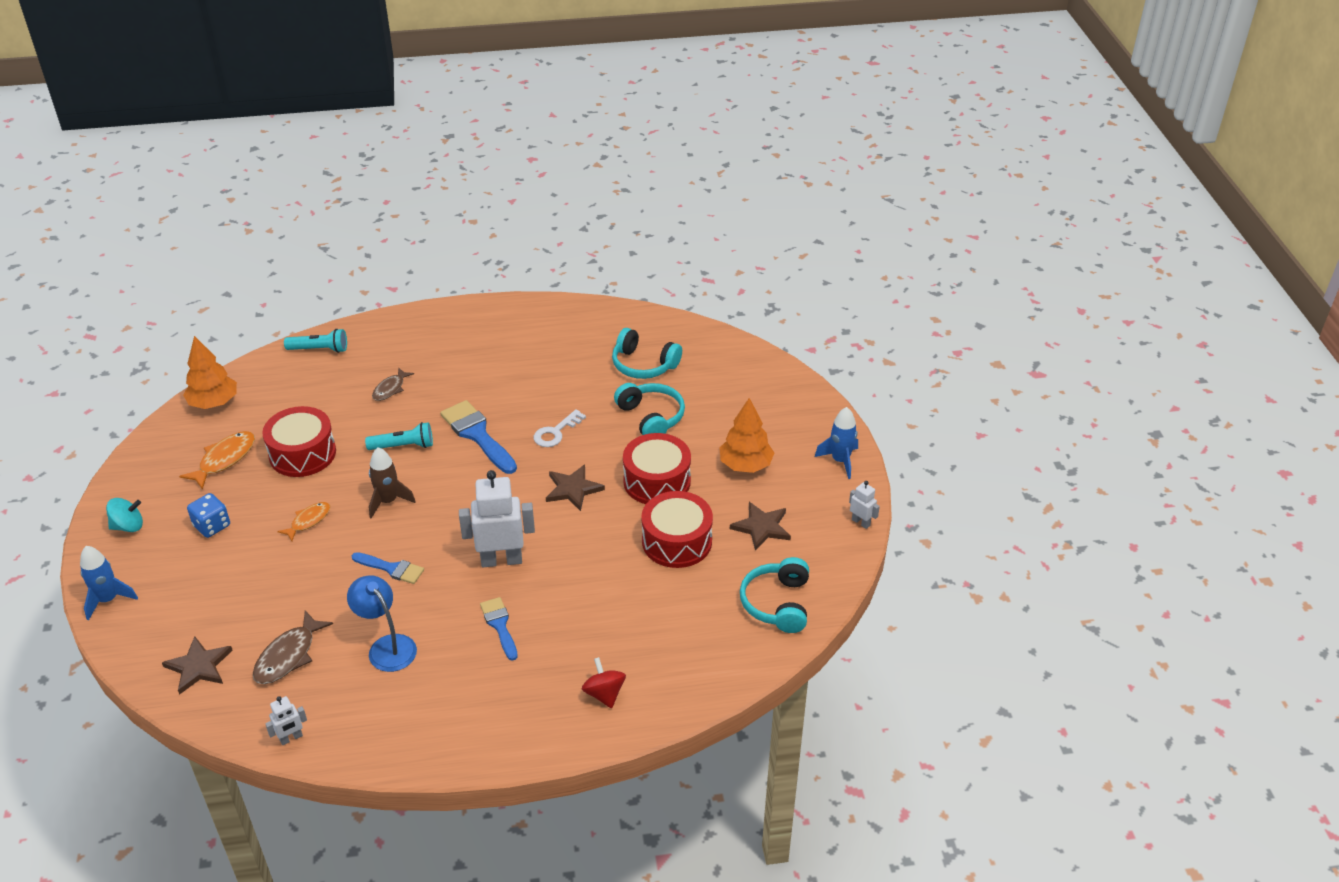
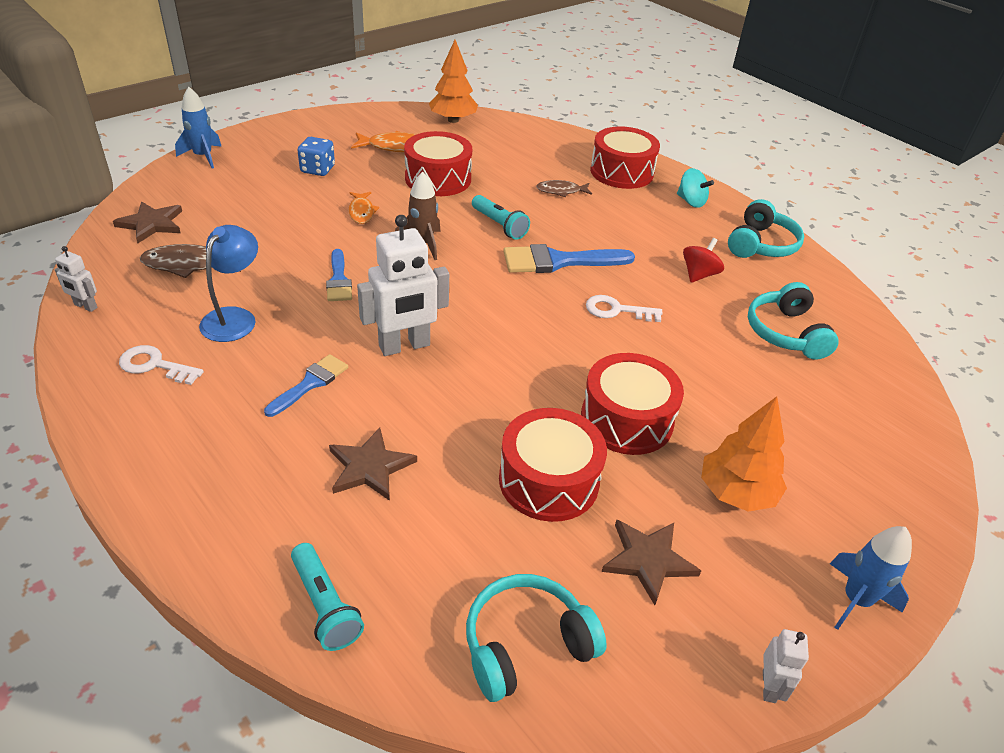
camera: 55 degrees right, 0 degrees up
turquoise spinning top [106,498,143,532] -> turquoise spinning top moved to [677,168,714,208]
orange fish [277,502,330,541] -> orange fish turned 75 degrees clockwise [348,192,379,224]
turquoise flashlight [284,329,347,353] -> turquoise flashlight moved to [291,543,364,651]
blue brush [440,400,517,474] -> blue brush turned 120 degrees counterclockwise [503,244,635,273]
white robot [459,470,535,567] -> white robot turned 105 degrees clockwise [357,215,449,356]
brown star [546,464,605,511] -> brown star moved to [329,428,417,501]
red spinning top [582,657,626,708] -> red spinning top moved to [683,238,724,283]
turquoise headphones [614,383,685,435] -> turquoise headphones moved to [728,199,804,258]
none -> white key [119,345,204,385]
none -> red drum [590,126,660,189]

